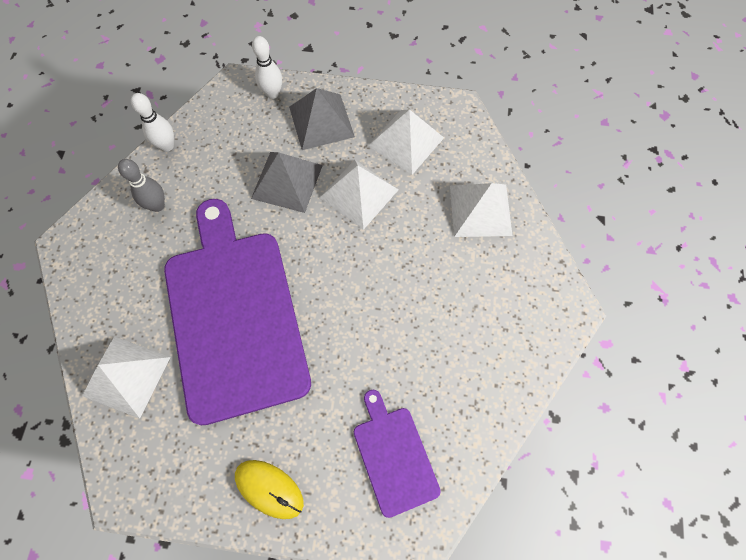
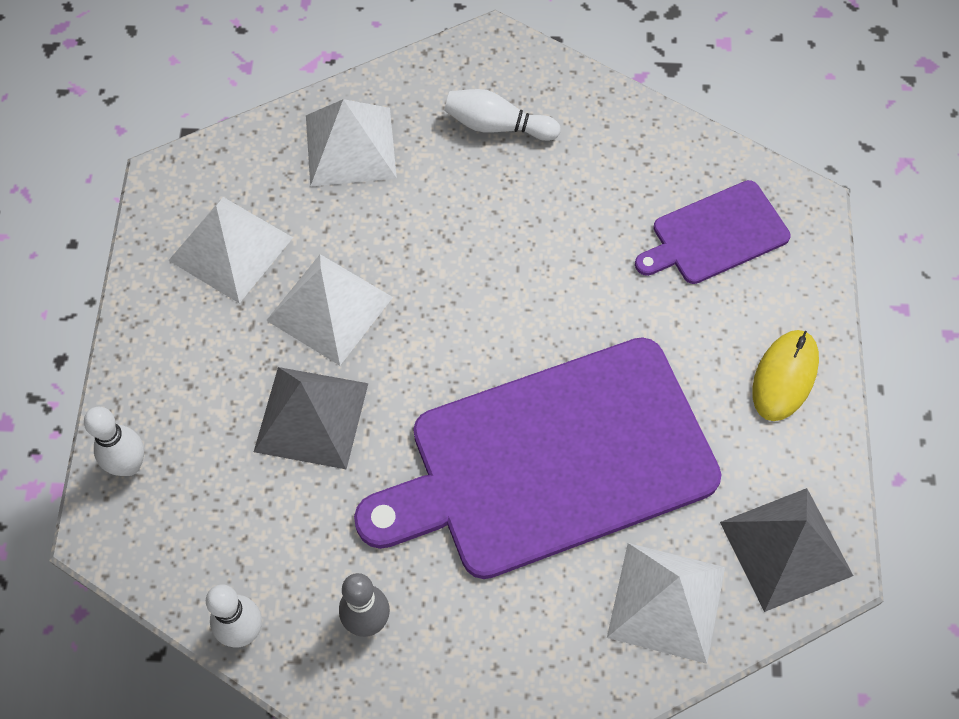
camera: 95 degrees left, 5 degrees down
grey pyramid [289,88,355,150] -> grey pyramid moved to [720,488,853,612]
none -> white bowling pin [445,89,560,141]

